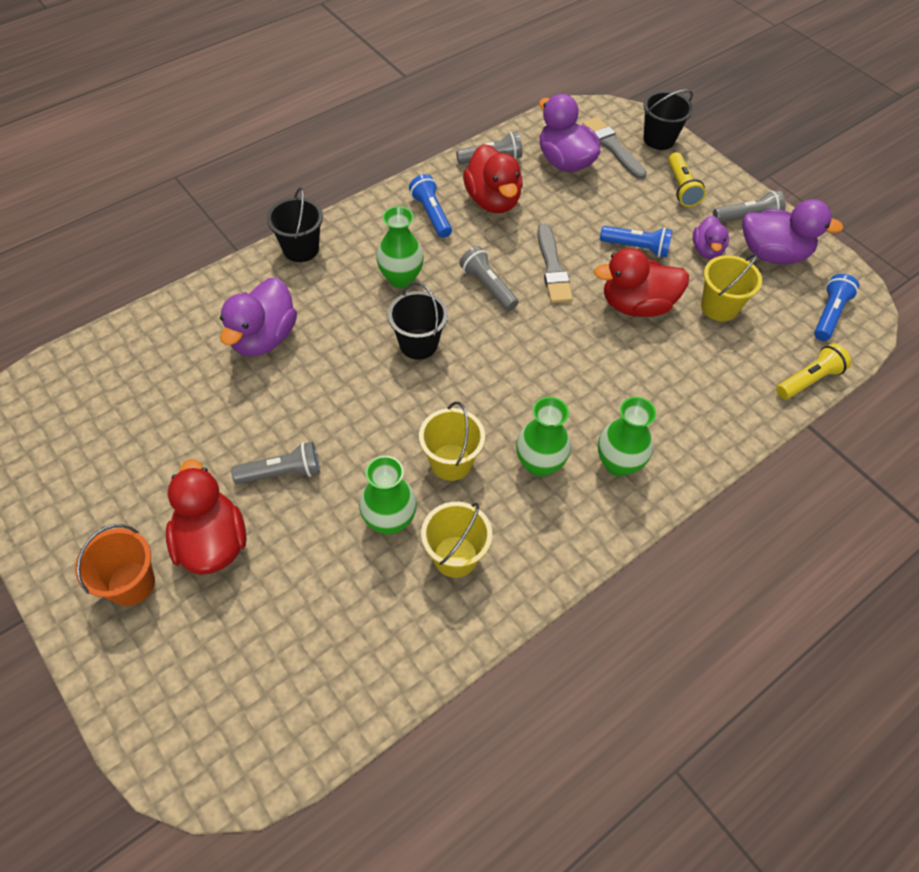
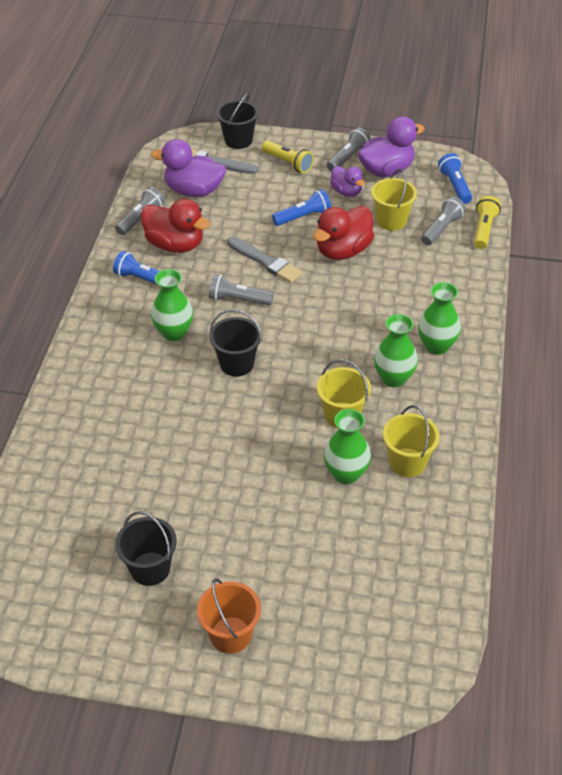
camera: 40 degrees left, 10 degrees down
red duck [166,459,247,575] -> none
purple duck [220,277,297,357] -> none
grey flashlight [231,441,320,484] -> grey flashlight moved to [421,196,466,246]
black bucket [267,187,323,262] -> black bucket moved to [115,511,177,586]

